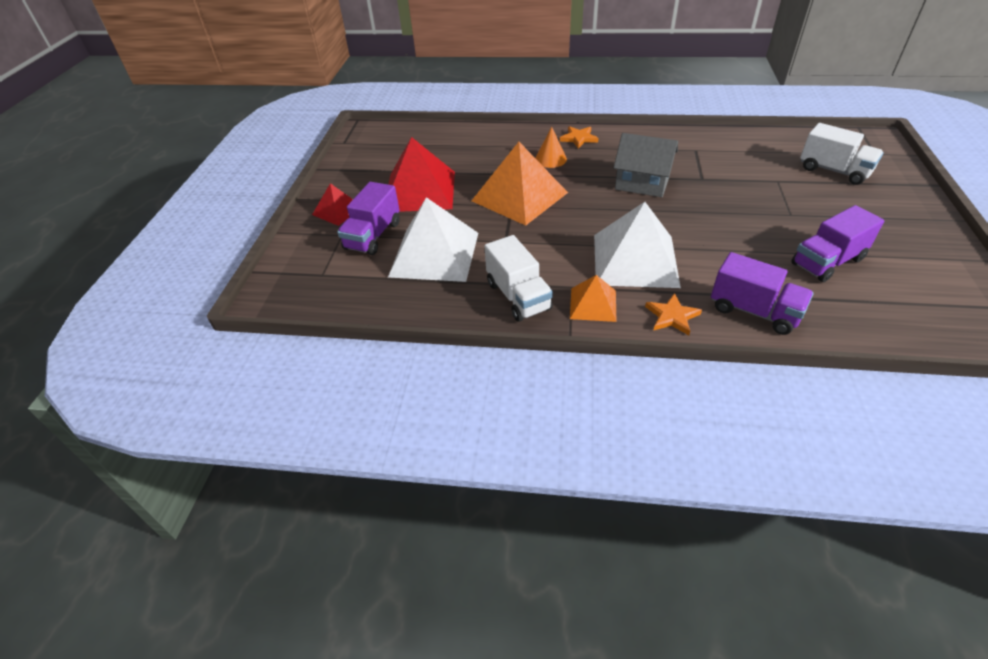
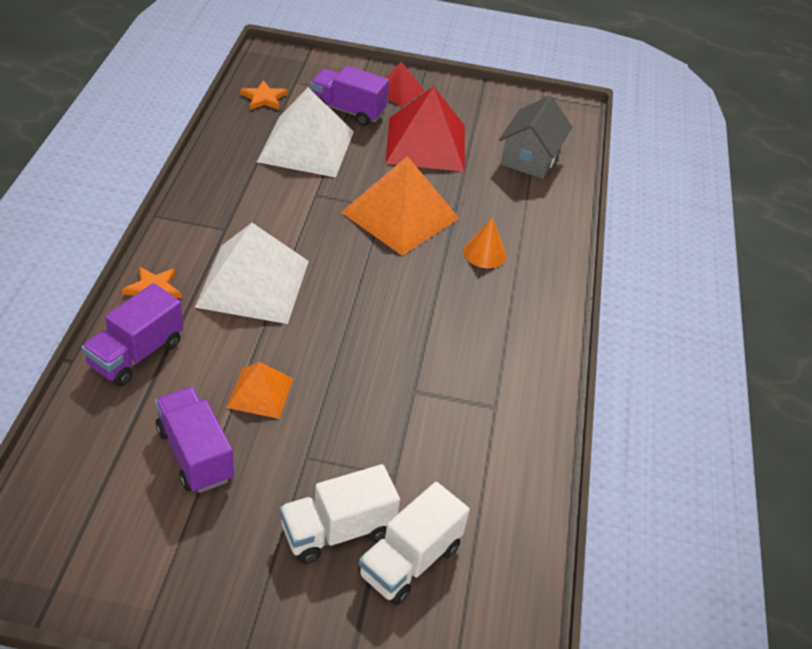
camera: 85 degrees right, 0 degrees up
white truck [484,235,553,322] -> white truck moved to [280,464,400,564]
orange star [560,126,598,149] -> orange star moved to [240,80,287,110]
orange pyramid [570,275,616,322] -> orange pyramid moved to [226,362,293,419]
grey house [613,133,678,197] -> grey house moved to [499,96,572,179]

